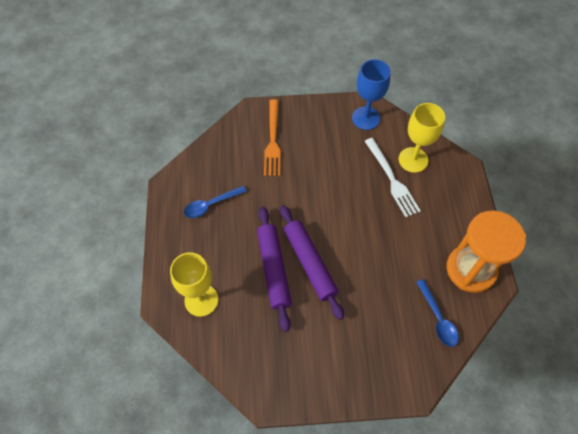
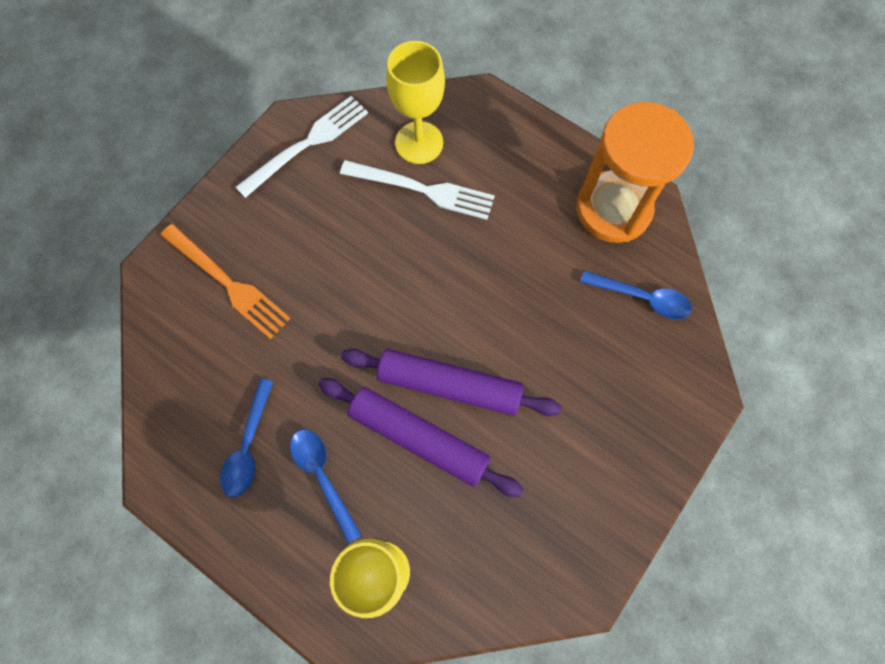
camera: 50 degrees left, 10 degrees up
blue goblet [352,59,391,130] -> white fork [236,96,368,198]
none -> blue spoon [290,429,362,543]

